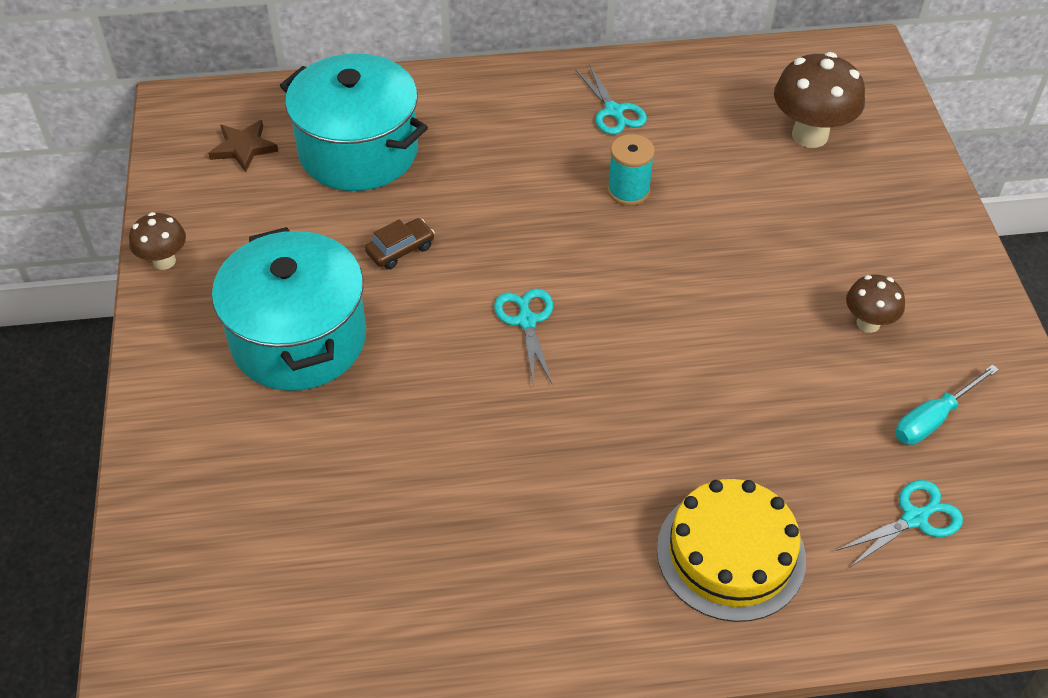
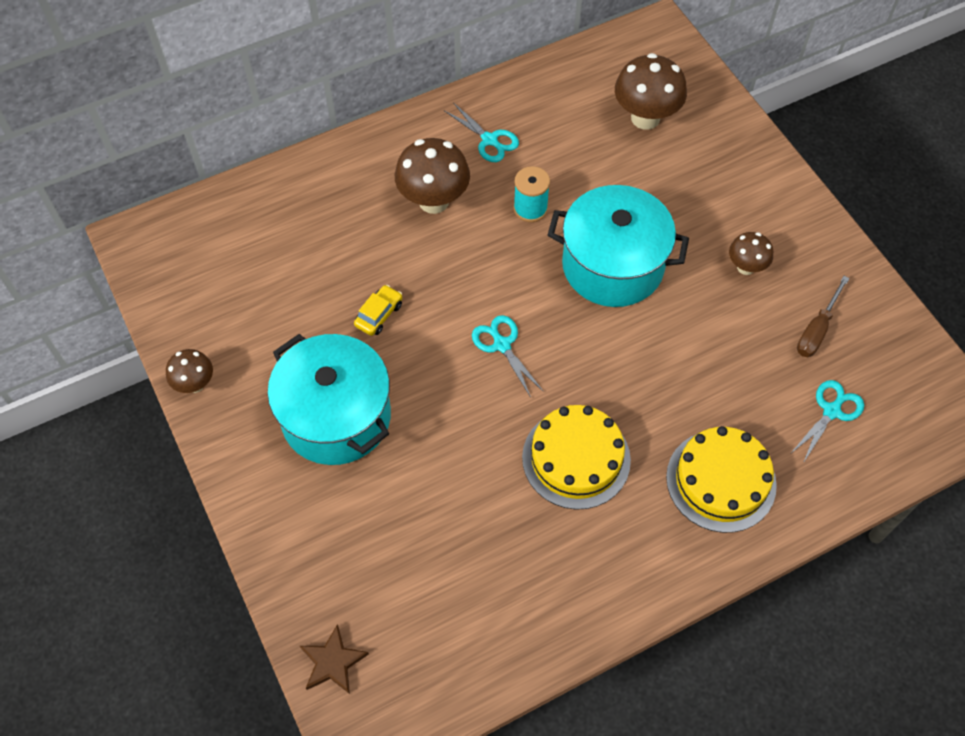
camera: 20 degrees left, 10 degrees up
brown star [208,120,279,172] -> brown star moved to [300,624,369,694]
turquoise pot [280,53,428,191] -> turquoise pot moved to [548,185,689,307]
brown car [365,218,435,269] -> yellow car [354,285,402,336]
turquoise screwdriver [895,364,999,445] -> brown screwdriver [797,276,850,357]
none -> brown mushroom [395,138,470,214]
none -> yellow cake [522,405,631,510]

